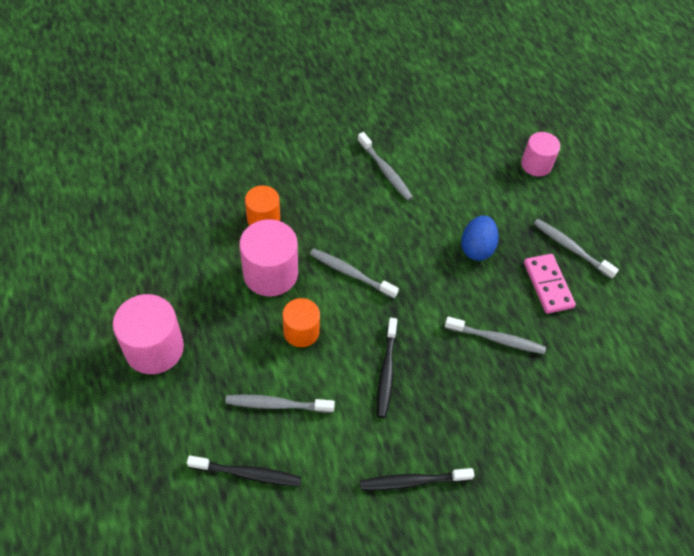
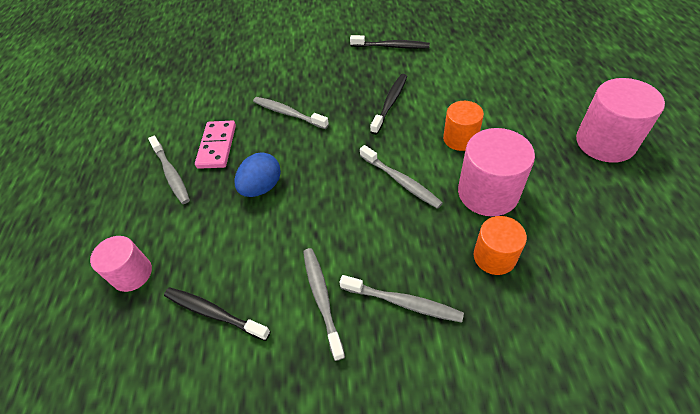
camera: 155 degrees left, 5 degrees down
black toothbrush [187,456,301,486] -> black toothbrush moved to [164,288,271,341]
grey toothbrush [225,395,335,413] -> grey toothbrush moved to [339,275,464,323]

